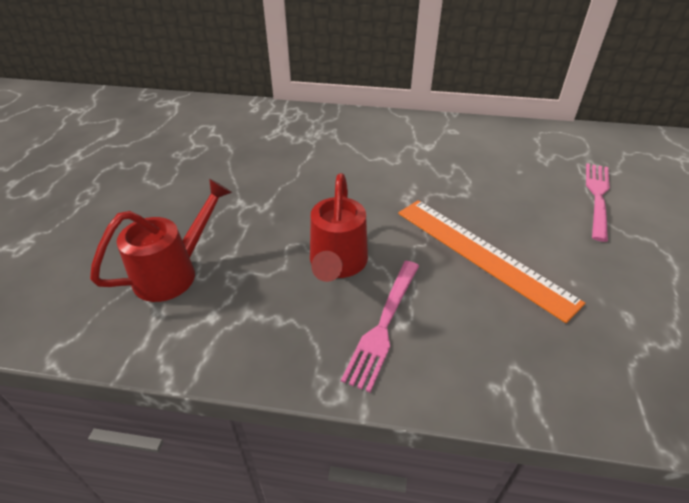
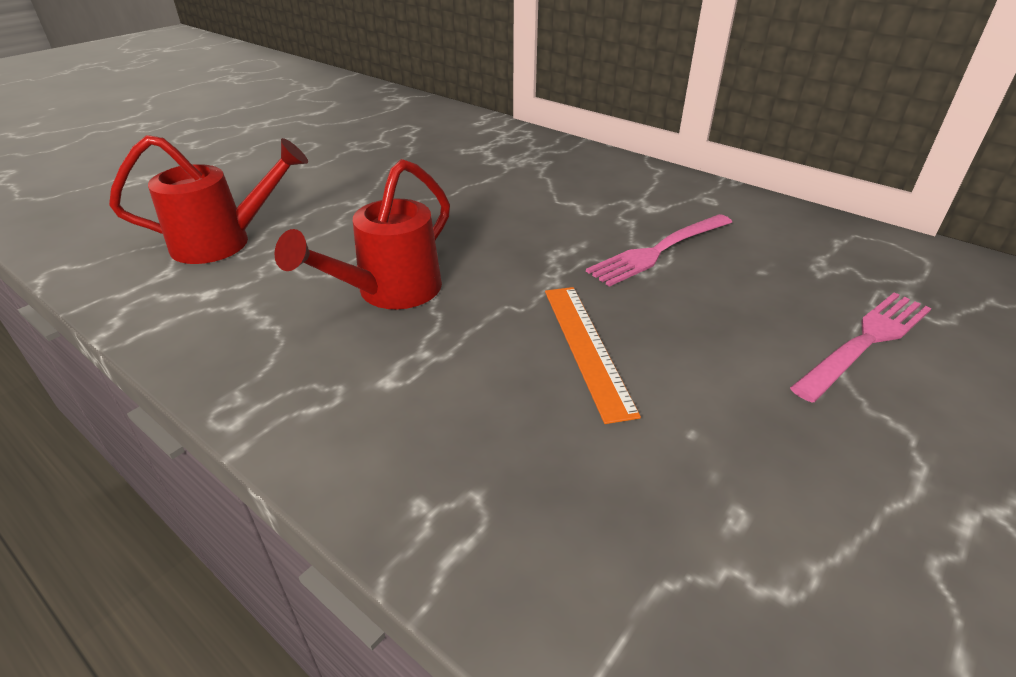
camera: 30 degrees right, 5 degrees down
pink fork [341,261,419,393] -> pink fork moved to [586,214,732,287]
orange ruler [398,200,585,323] -> orange ruler [545,287,641,424], size x0.64

